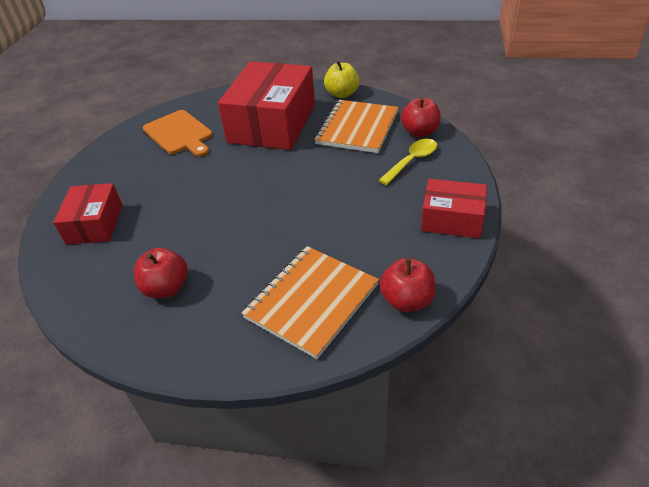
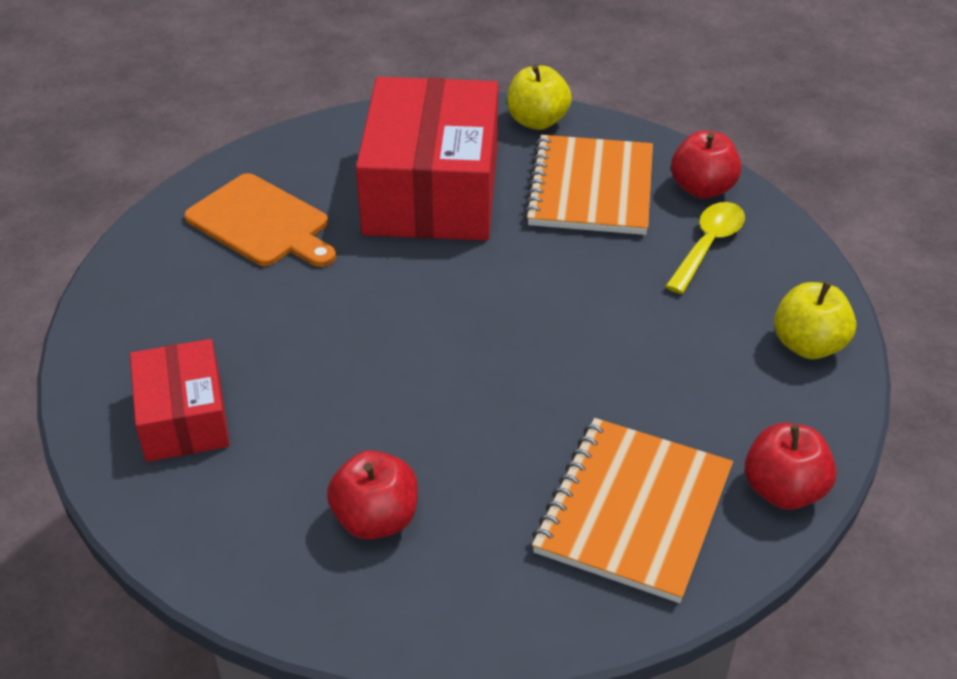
camera: 15 degrees left, 0 degrees up
red box [421,179,487,238] -> yellow apple [774,282,857,359]

